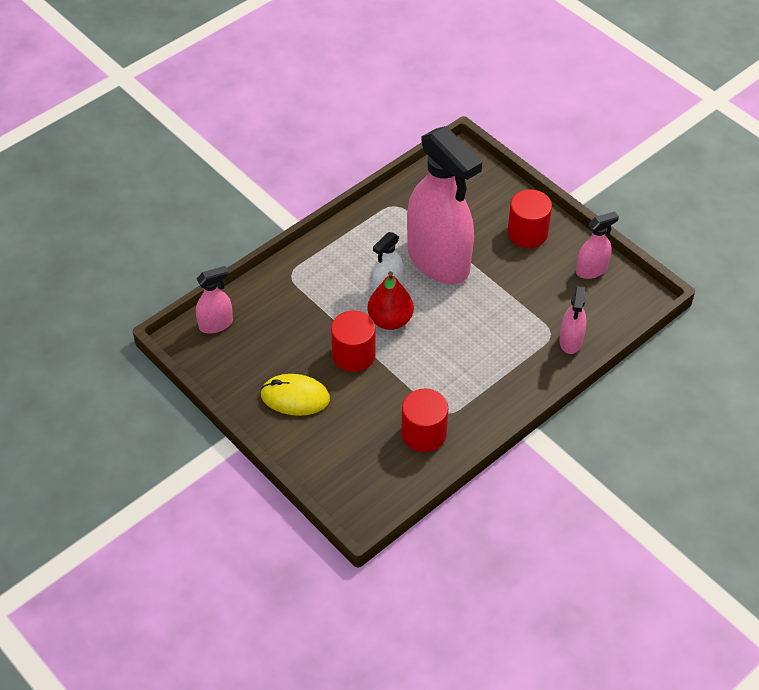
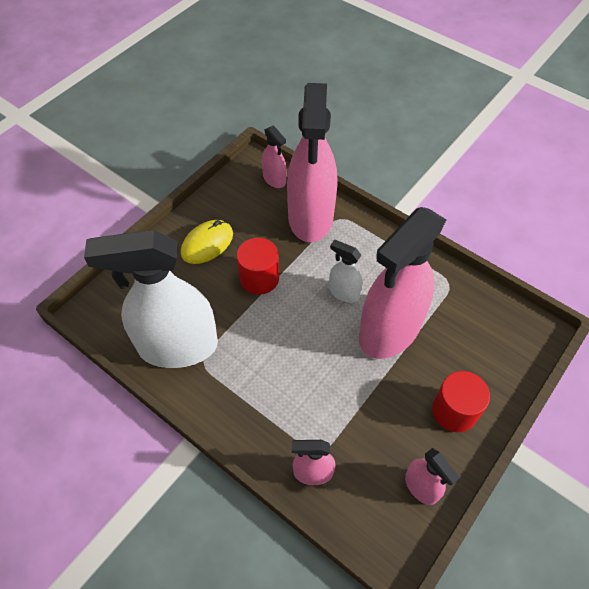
camera: 80 degrees right, 5 degrees up
yellow mouse [260,374,330,416] -> yellow mouse turned 45 degrees clockwise [181,220,233,264]
red pear [367,271,414,330] -> none
red cylinder [401,389,448,452] -> white spray bottle [84,230,218,368]
none -> pink spray bottle [287,83,337,242]

